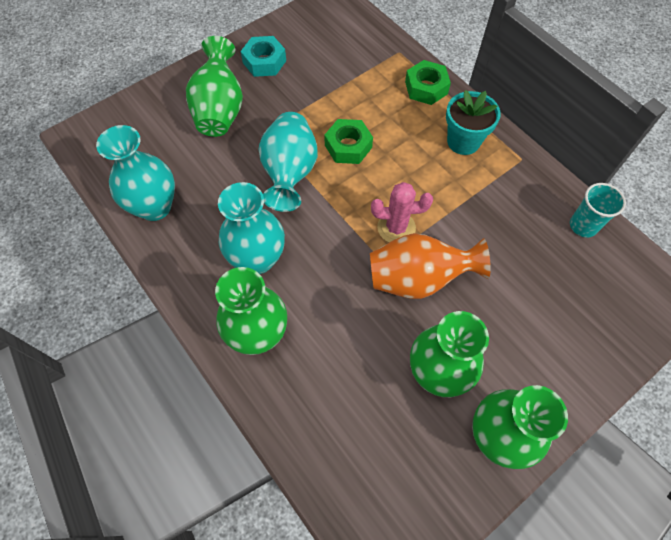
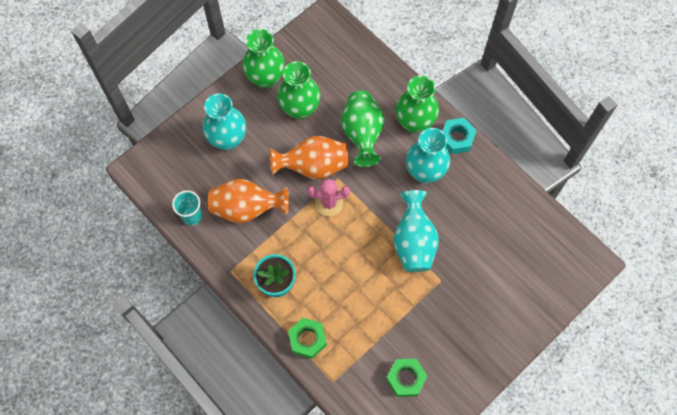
camera: 175 degrees right, 5 degrees up
turquoise vase [96,125,175,221] -> turquoise vase moved to [203,93,246,150]
green vase [186,36,243,137] -> green vase moved to [341,91,384,167]
turquoise nut [241,36,286,77] -> turquoise nut moved to [443,118,477,154]
green nut [324,119,373,164] -> green nut moved to [386,359,428,397]
none -> orange vase [208,179,289,223]

